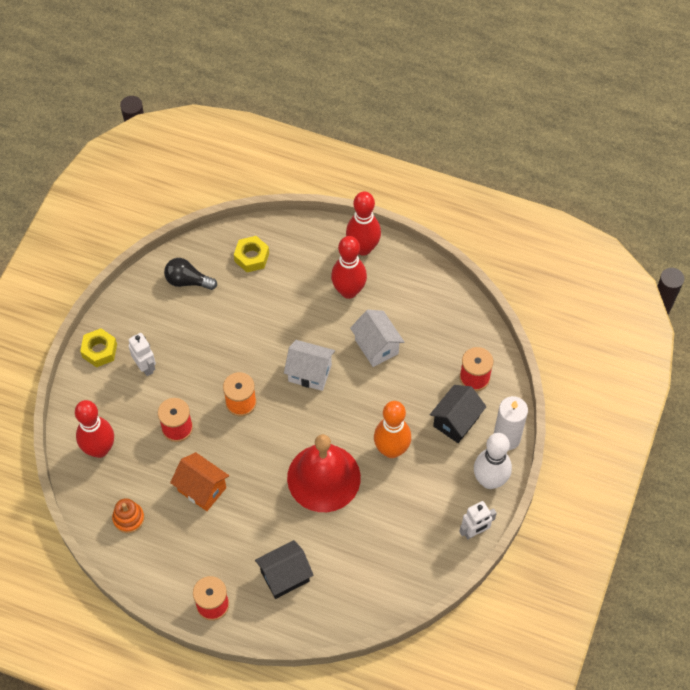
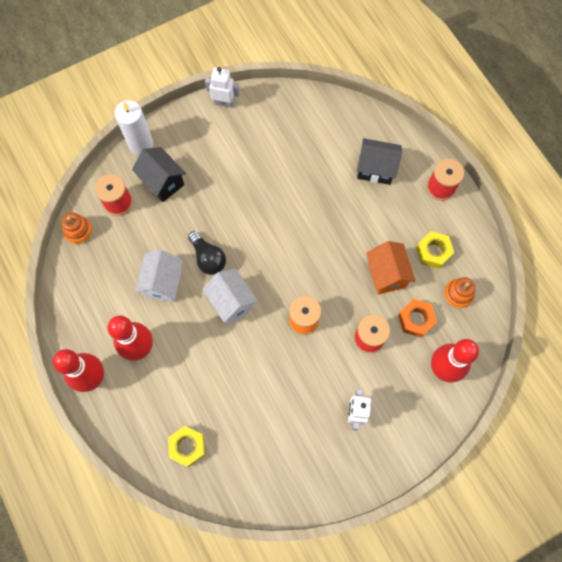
camera: 140 degrees left, 10 degrees up
yellow nut [80,328,117,367] -> yellow nut moved to [416,231,454,269]
black light bulb [164,258,217,290] -> black light bulb moved to [188,231,226,275]
red bell [287,434,361,512] -> none
orange bowling pin [374,401,411,458] -> none
black house [430,385,486,443] -> black house turned 60 degrees clockwise [132,147,186,202]
white bowling pin [474,433,512,489] -> none
none -> orange stacking toy [61,213,93,245]
none -> orange nut [398,299,437,337]

